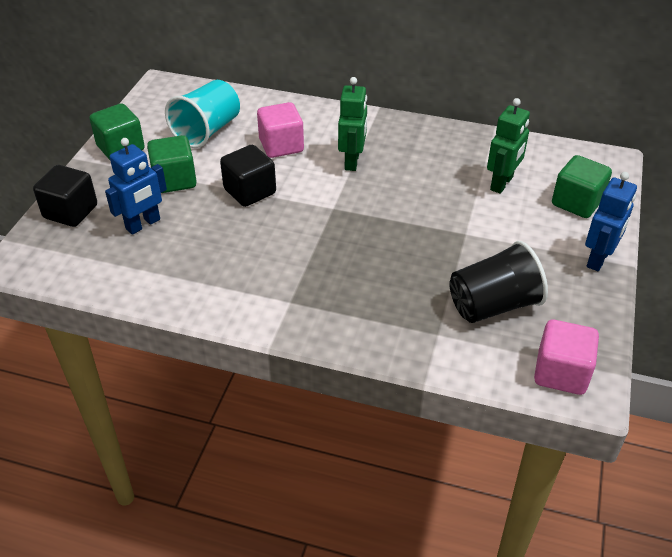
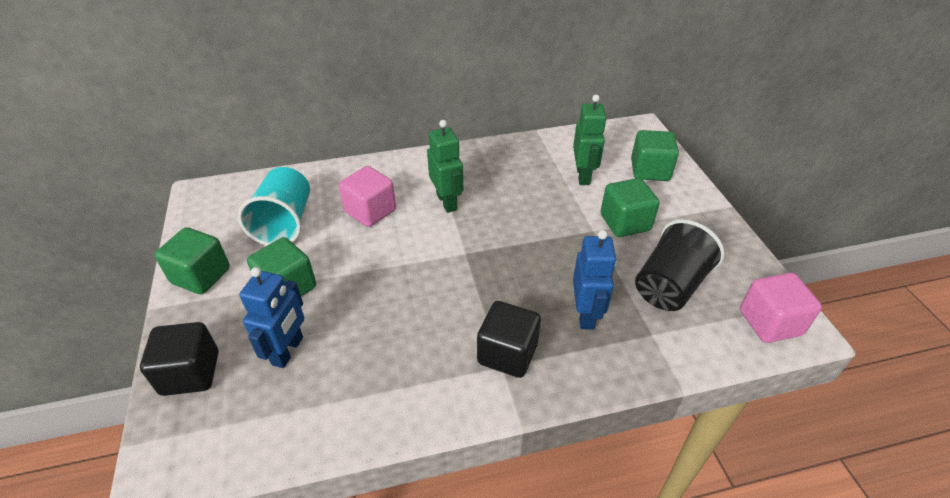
camera: 30 degrees left, 0 degrees up
black cube [220,145,276,207] -> black cube moved to [477,301,541,378]
blue robot [585,172,637,271] -> blue robot moved to [573,230,616,329]
none -> green cube [601,178,660,237]

